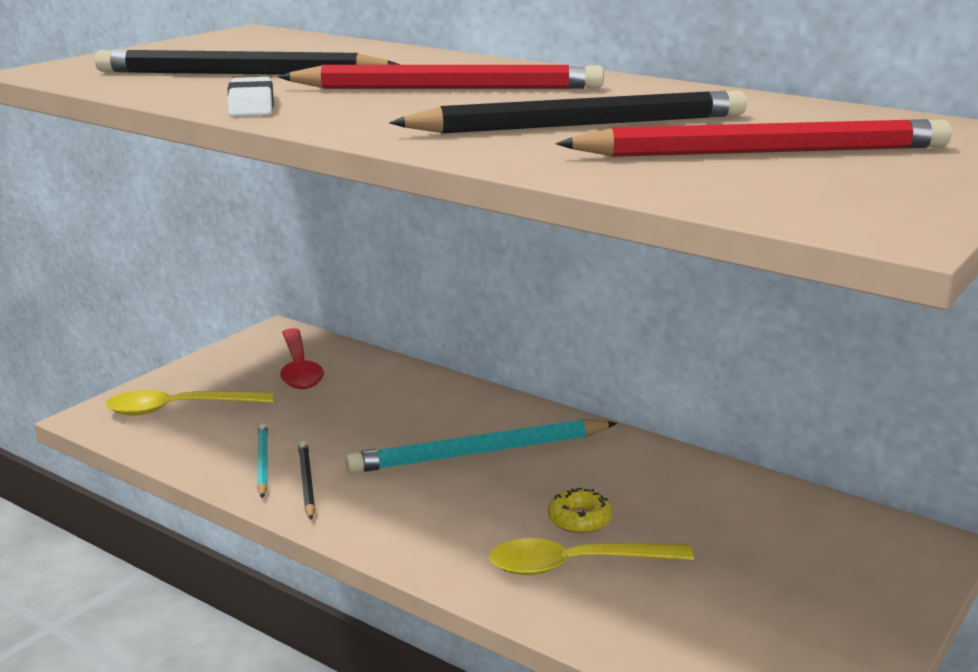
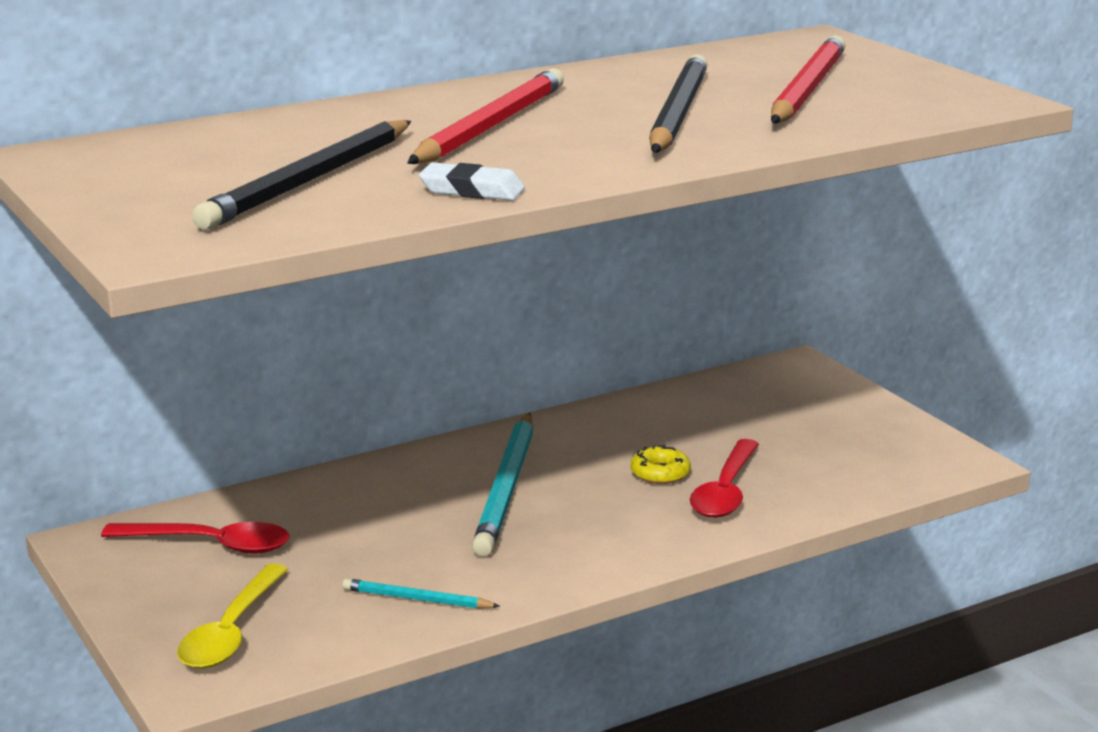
camera: 65 degrees left, 0 degrees up
black pencil [298,441,315,520] -> none
yellow spoon [489,538,694,575] -> red spoon [690,439,759,518]

